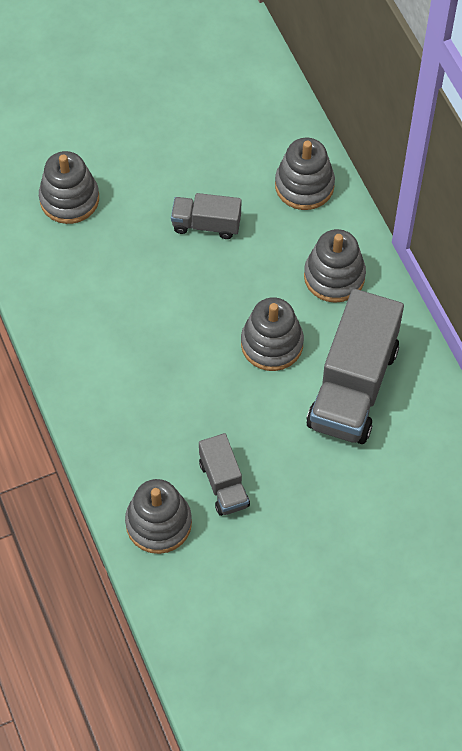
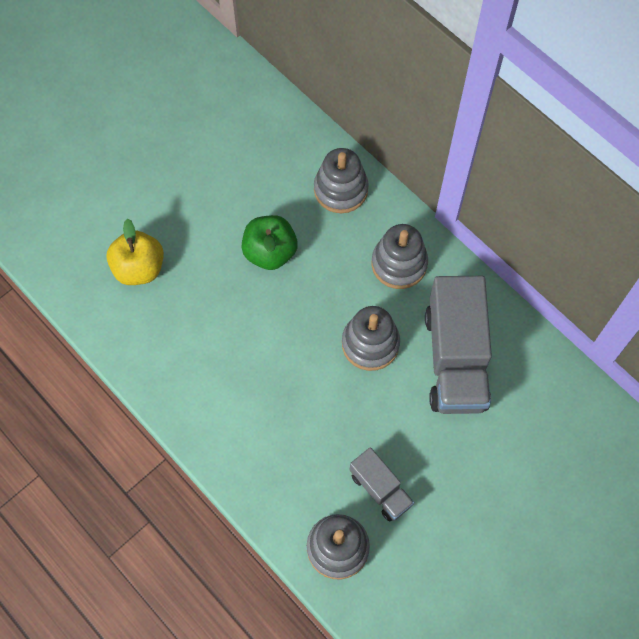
camera: 20 degrees left, 5 degrees up
grey stacking toy [39,151,99,224] -> yellow apple [107,218,164,285]
grey truck [171,193,241,239] -> green apple [241,215,298,270]

